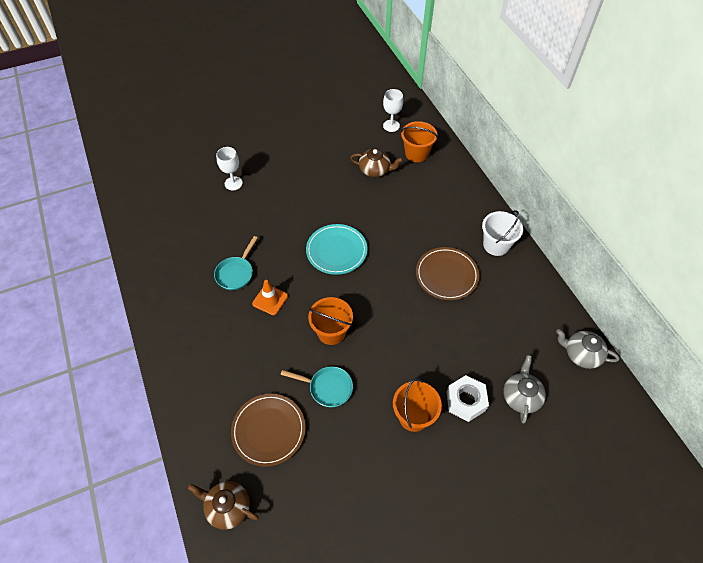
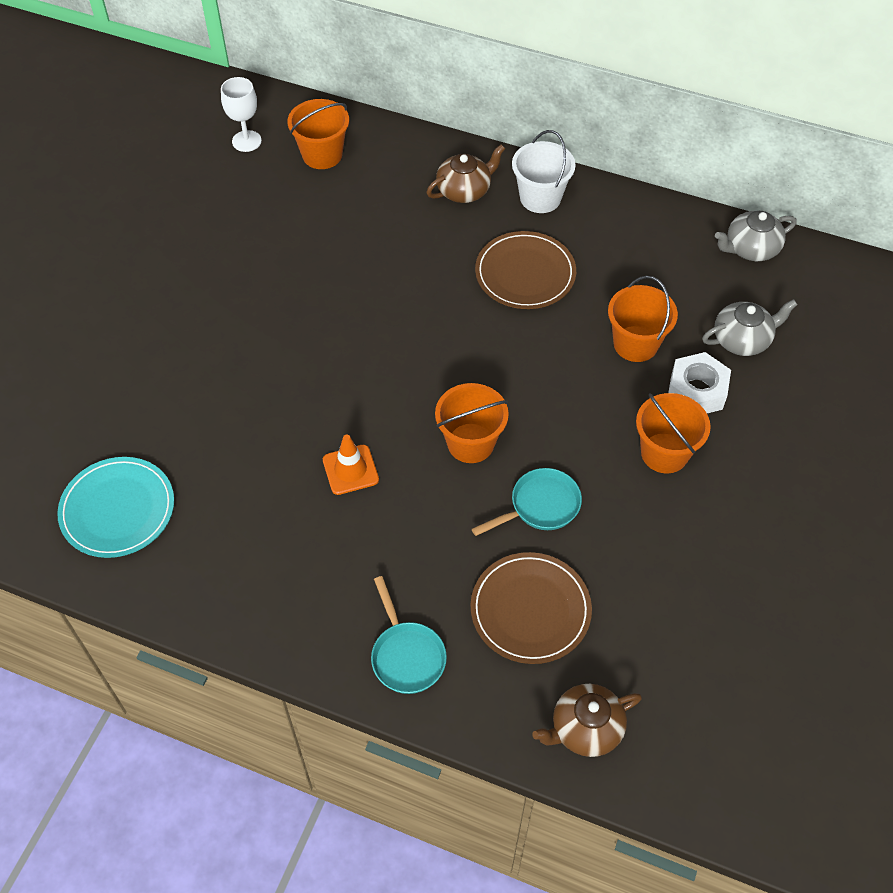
camera: 45 degrees left, 0 degrees up
turquoise pan [214,236,258,290] -> turquoise pan moved to [371,576,447,694]
white goblet [216,147,243,190] -> none
turquoise plate [306,224,368,275] -> turquoise plate moved to [57,457,174,558]
brown teapot [350,149,403,177] -> brown teapot moved to [427,145,505,203]
grey teapot [503,355,546,424] -> grey teapot turned 105 degrees clockwise [702,299,797,356]
none -> orange bucket [608,276,678,362]

